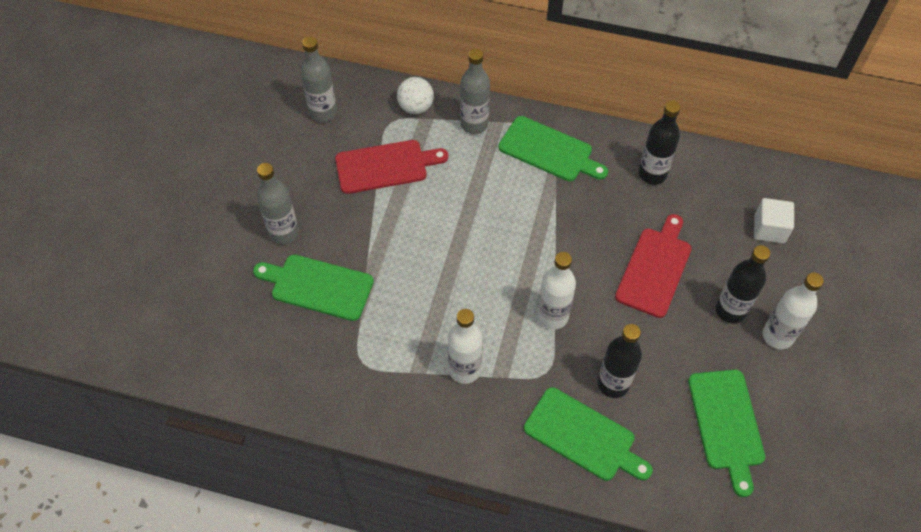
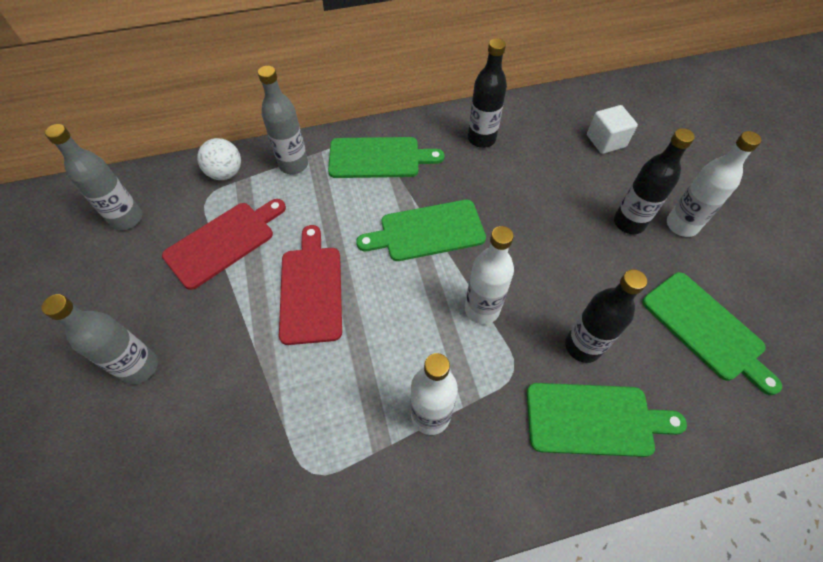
camera: 30 degrees left, 0 degrees up
green cutting board [253,254,374,321] -> green cutting board moved to [356,200,486,261]
red cutting board [615,214,692,318] -> red cutting board moved to [279,225,342,345]

